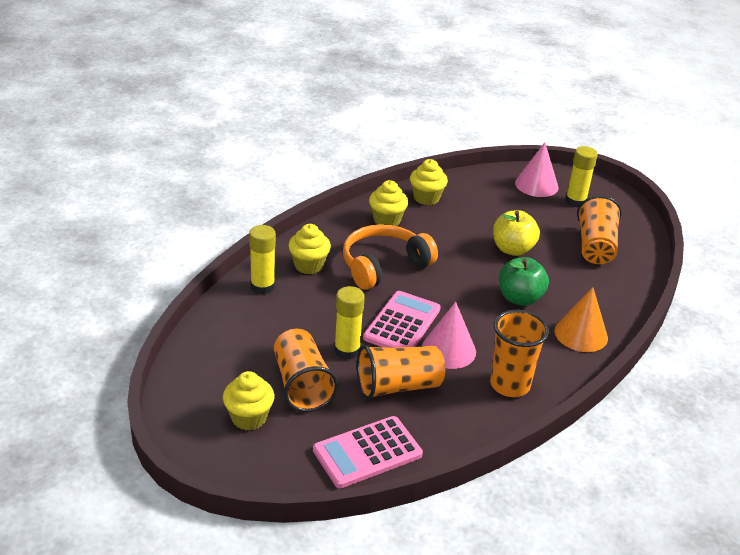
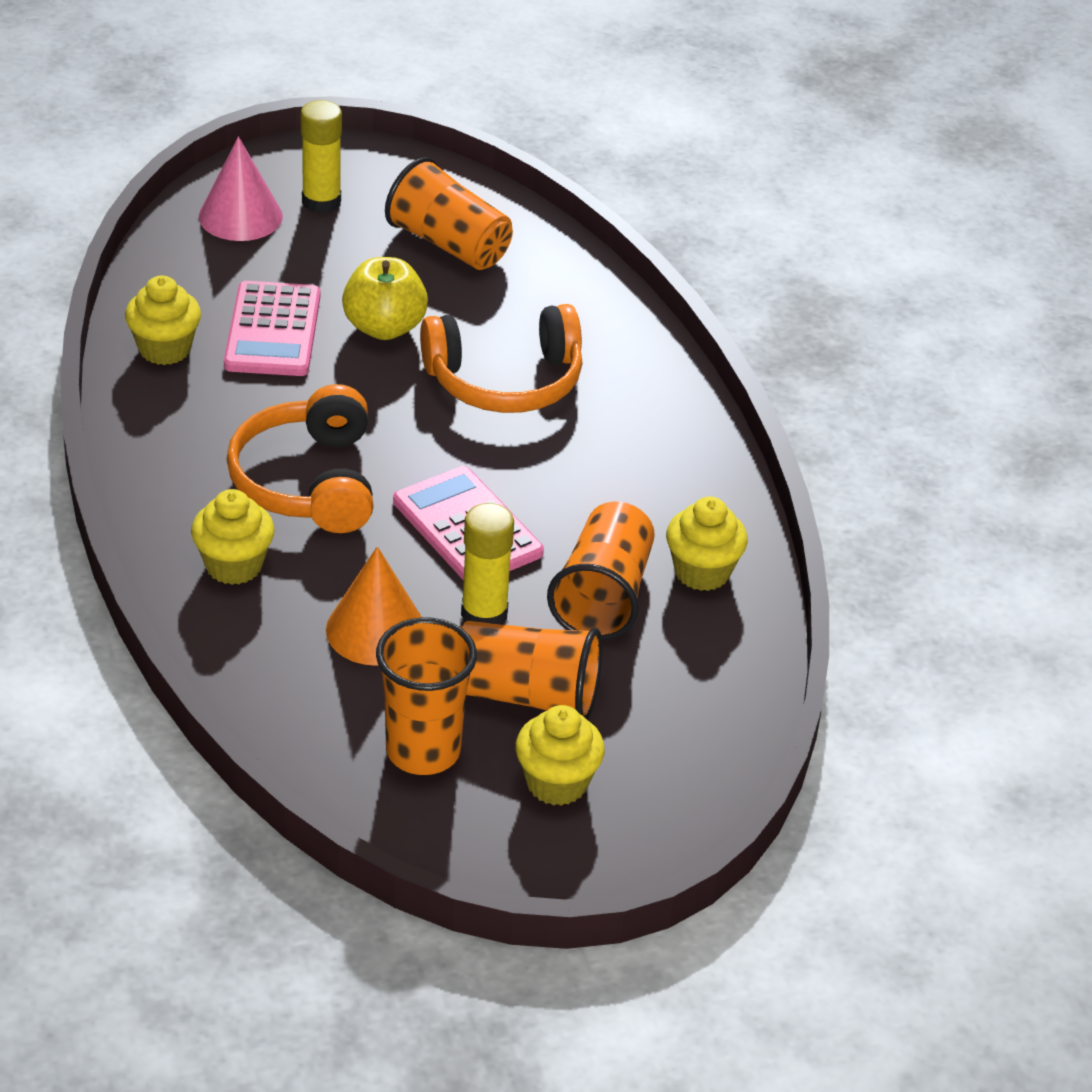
camera: 60 degrees left, 5 degrees up
yellow glue stick [249,225,276,294] -> none
pink calculator [313,416,423,488] -> pink calculator moved to [224,281,321,376]
yellow cupcake [369,180,408,226] -> yellow cupcake moved to [666,497,748,591]
pink cone [422,302,476,369] -> none
orange cup [490,310,549,397] -> orange cup moved to [376,617,477,775]
green apple [499,257,549,306] -> orange headphones [420,304,583,413]
orange cone [554,287,608,352] -> orange cone moved to [326,546,422,666]

